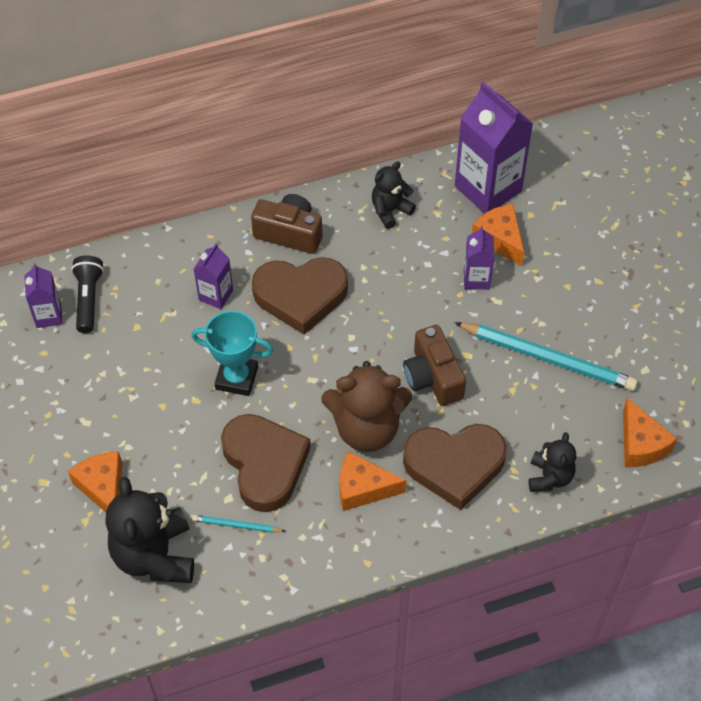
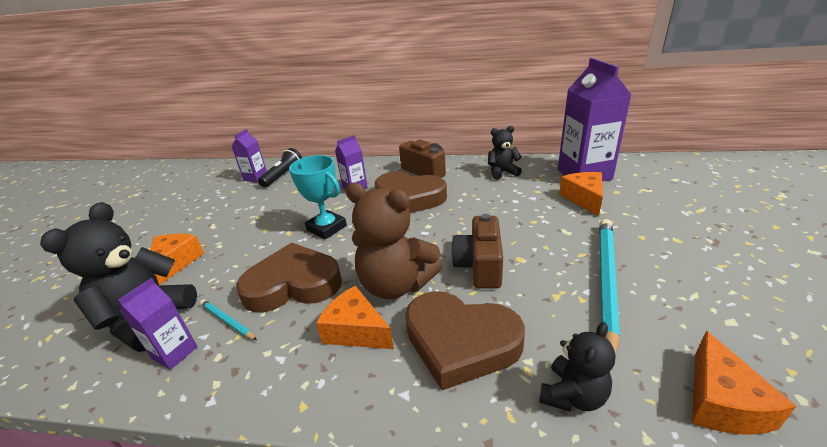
camera: 30 degrees right, 25 degrees down
brown heart [221,414,311,512] -> brown heart turned 105 degrees counterclockwise [236,243,342,313]
turquoise pencil [454,322,638,391] -> turquoise pencil turned 120 degrees counterclockwise [599,219,620,357]
purple carton [464,226,494,290] -> purple carton moved to [118,278,198,370]

